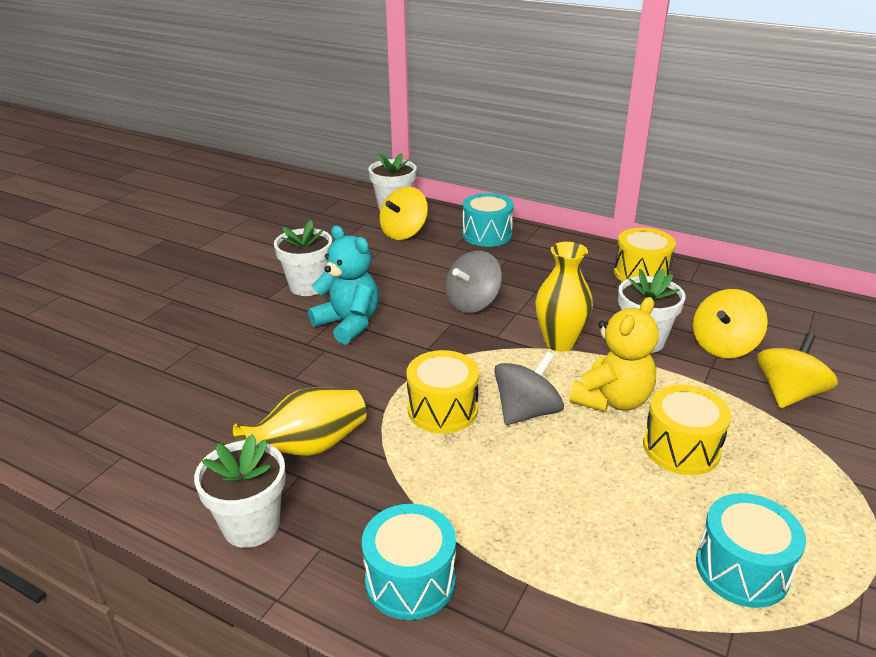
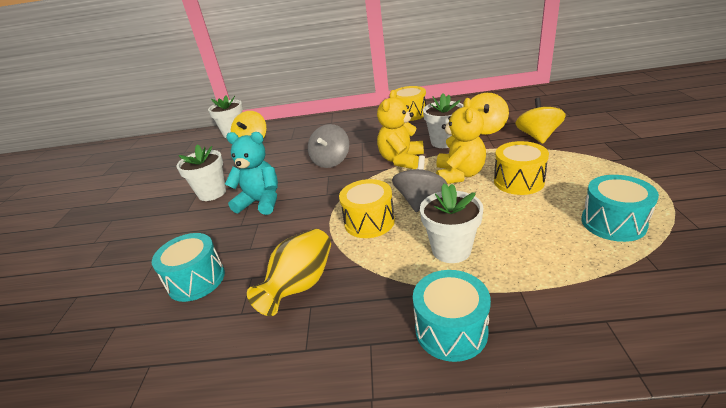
camera: 25 degrees left, 0 degrees up
white flower pot [194,434,286,548] -> white flower pot moved to [420,183,484,263]
turquoise drum [462,193,514,247] -> turquoise drum moved to [152,233,225,302]
yellow vase [535,242,593,352] -> yellow teddy bear [377,90,424,169]

